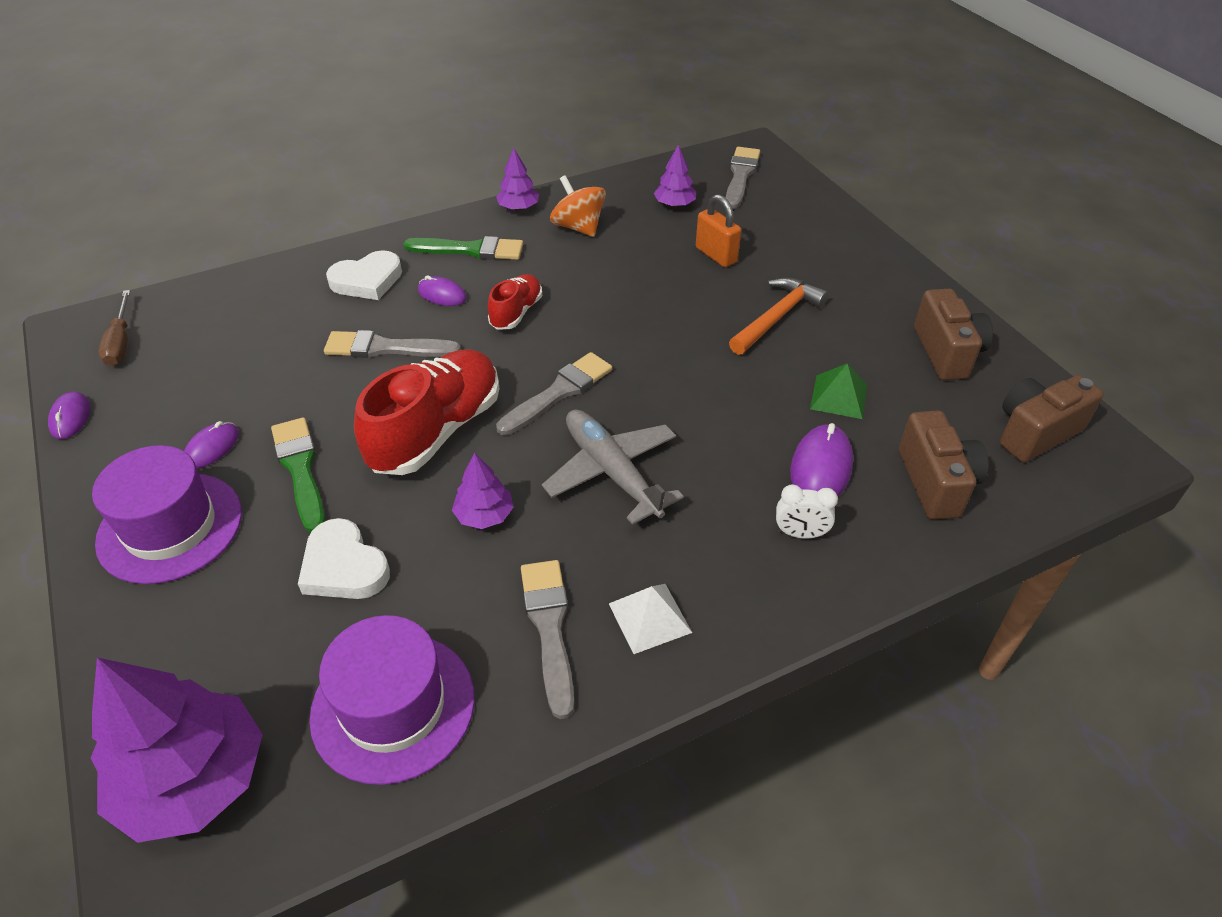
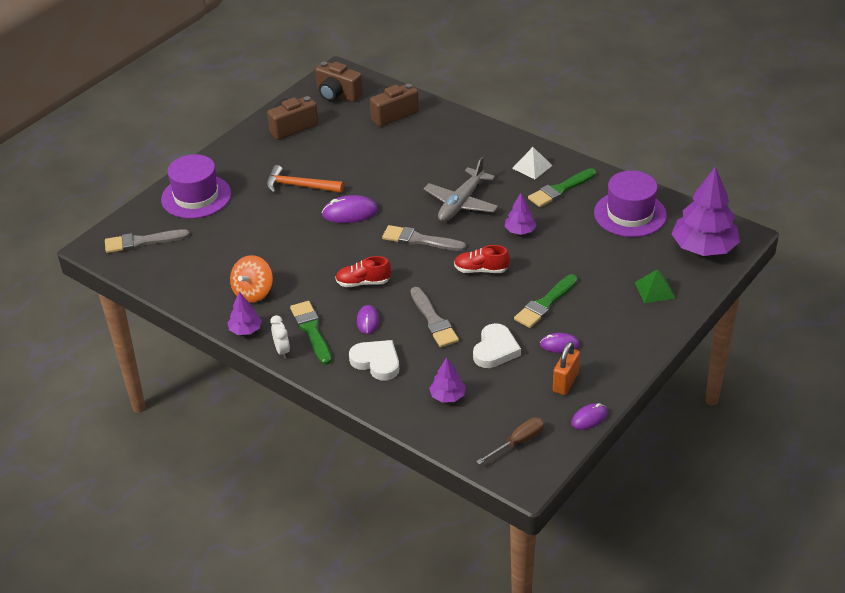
camera: 115 degrees left, 5 degrees down
purple hat [92,445,242,584] -> purple hat moved to [161,154,231,219]
white heart [298,518,390,599] -> white heart moved to [473,323,521,368]
red shoe [354,349,500,475] -> red shoe [454,245,510,273], size x0.53
grey brush [521,560,574,719] -> green brush [528,168,596,207]
purple tree [654,145,696,207] -> purple tree moved to [429,357,466,402]
orange padlock [696,194,741,267] -> orange padlock moved to [553,342,580,395]
white clock [776,485,838,539] -> white clock moved to [270,315,290,358]
purple mouse [790,423,853,496] -> purple mouse moved to [322,195,378,223]
green pyramid [810,363,867,419] -> green pyramid moved to [635,269,676,303]

